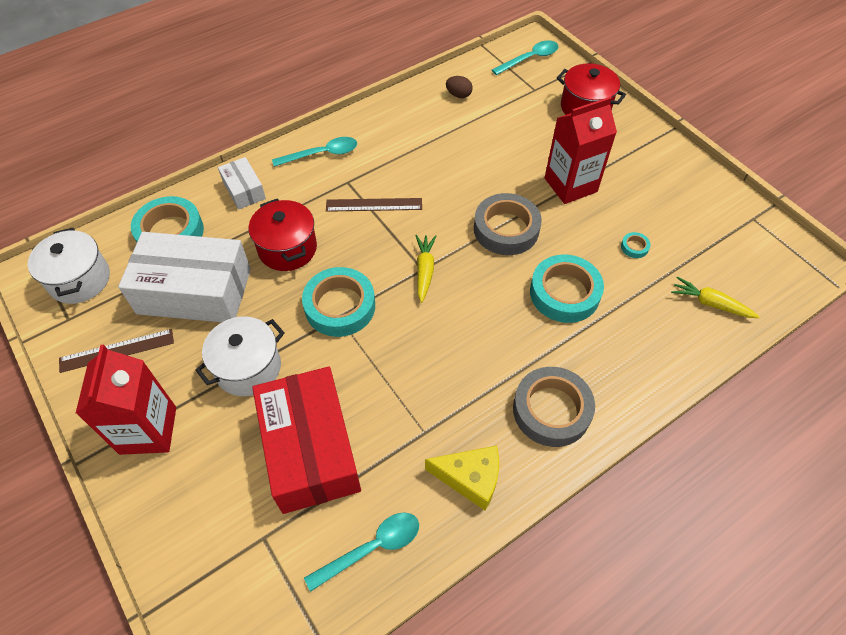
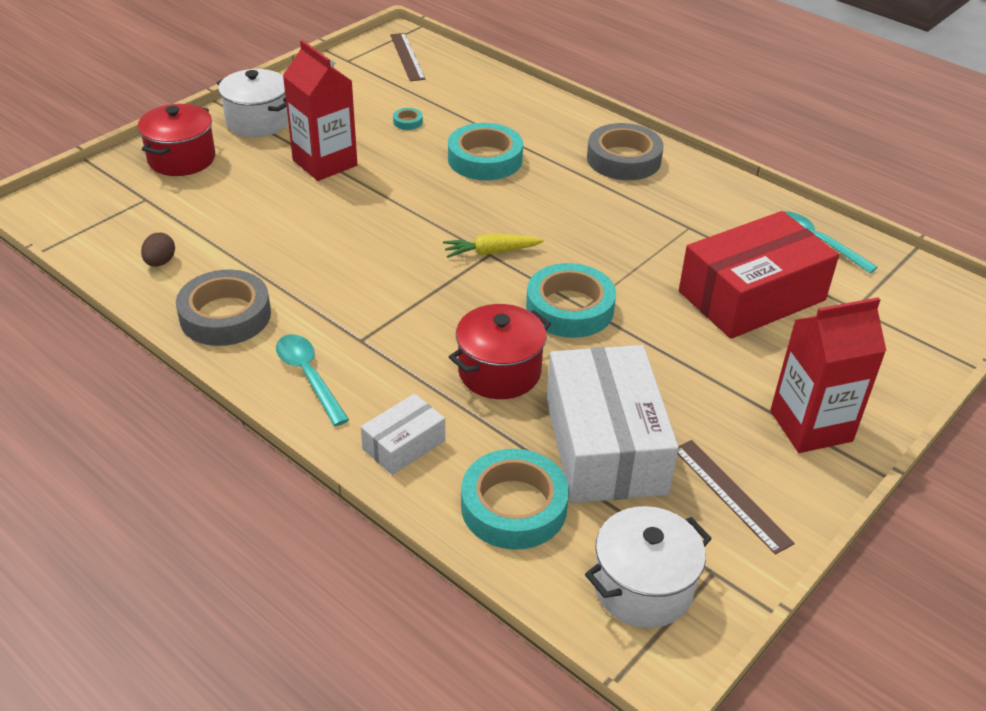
camera: 105 degrees left, 15 degrees down
white pot [195,316,285,396] -> white pot moved to [217,69,288,137]
brown ruler [326,198,422,212] -> brown ruler moved to [390,33,426,81]
yellow cheese [425,445,499,511] -> none
grey tape [474,193,542,255] -> grey tape moved to [176,269,271,346]
turquoise spoon [492,40,558,75] -> none
yellow carrot [671,277,760,318] -> none

